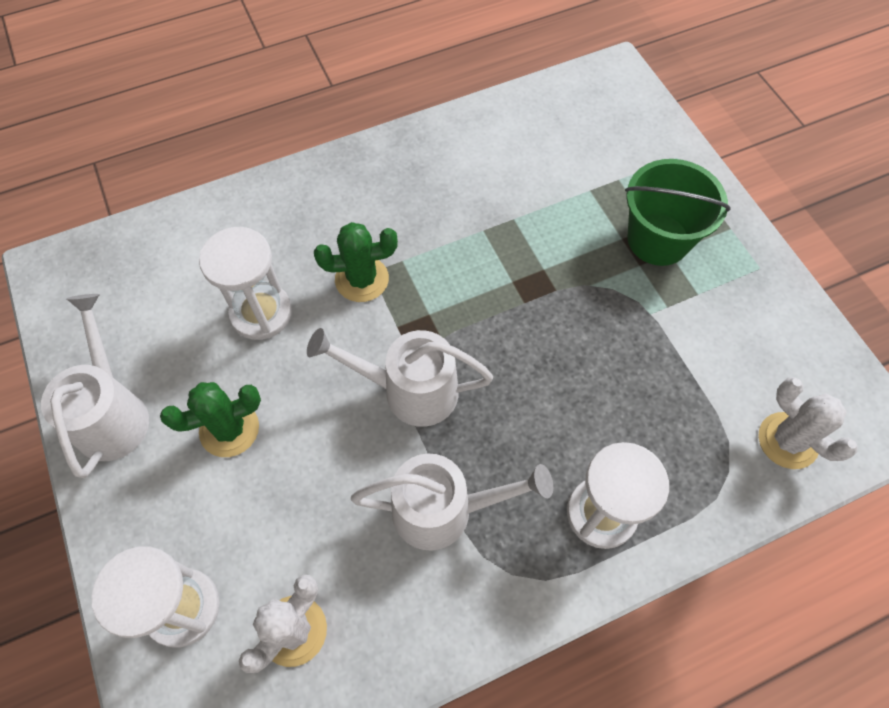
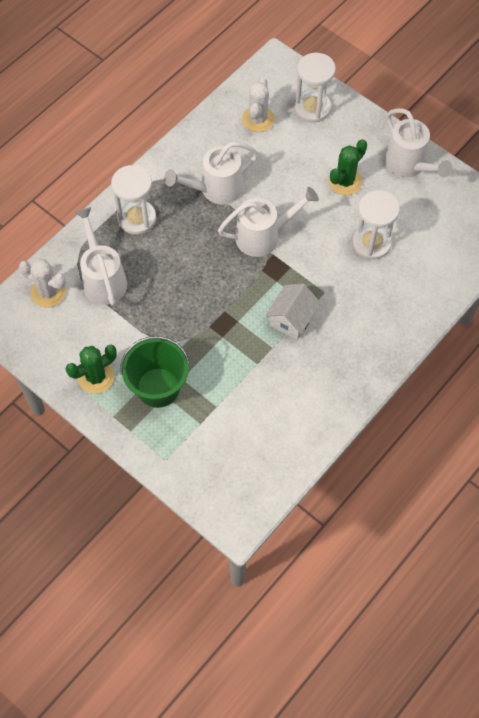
camera: 155 degrees right, 0 degrees up
green cactus [314,222,398,302] -> green cactus moved to [66,345,117,394]
none -> white watering can [75,207,127,306]
none -> white house [266,283,321,340]

